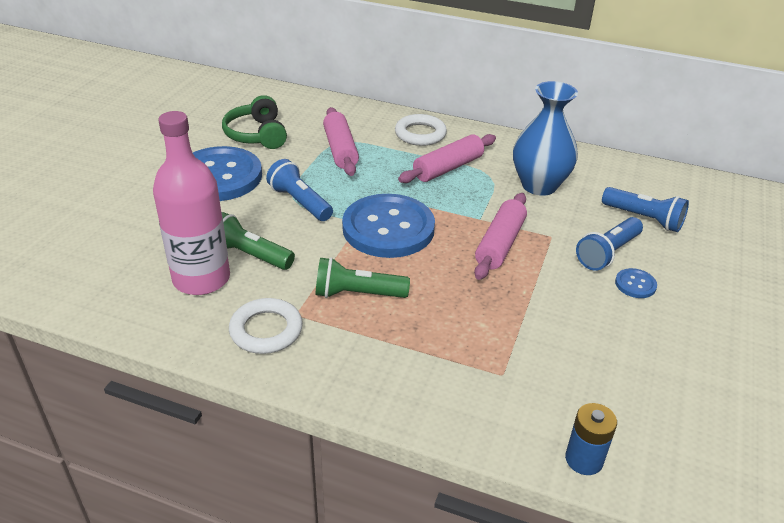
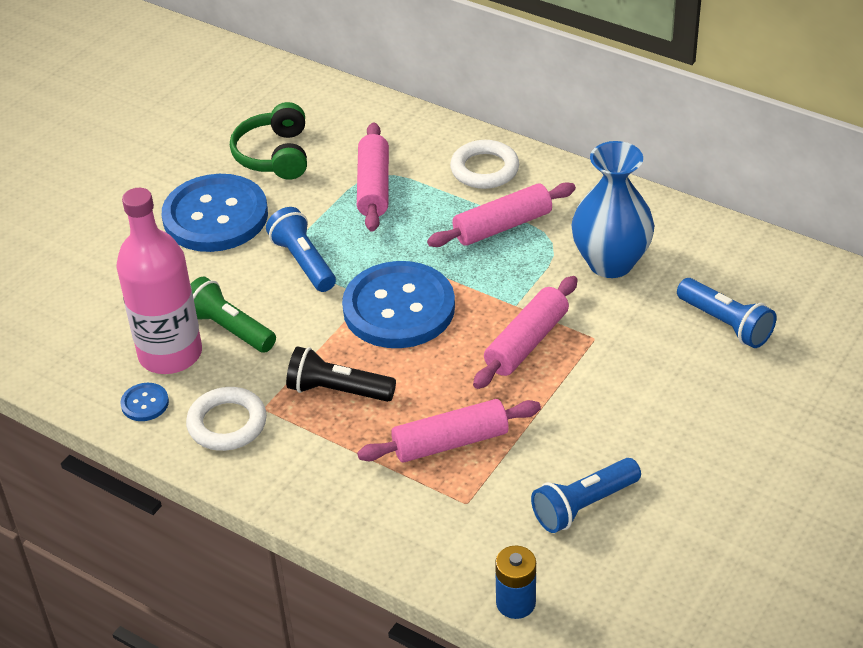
camera: 15 degrees right, 5 degrees up
green flashlight [316,257,410,298] -> black flashlight [286,346,396,402]
blue flashlight [576,217,643,271] -> blue flashlight moved to [531,458,641,533]
blue button [615,268,657,298] -> blue button moved to [120,383,169,421]
none -> pink rolling pin [357,399,541,463]

